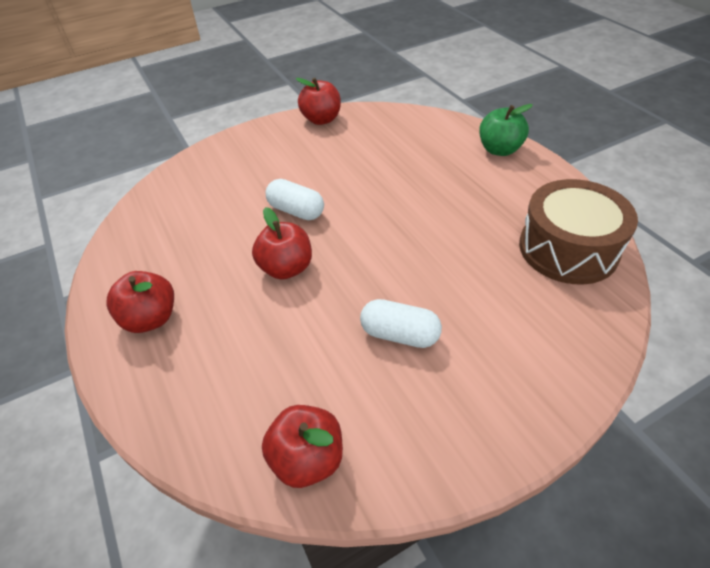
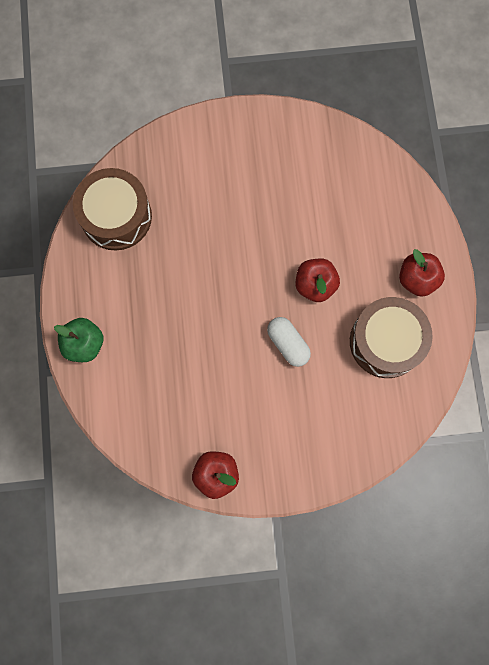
camera: 160 degrees left, 30 degrees up
red apple [262,405,343,488] -> none
white capsule [360,299,442,348] -> none
none -> brown drum [350,297,433,378]

